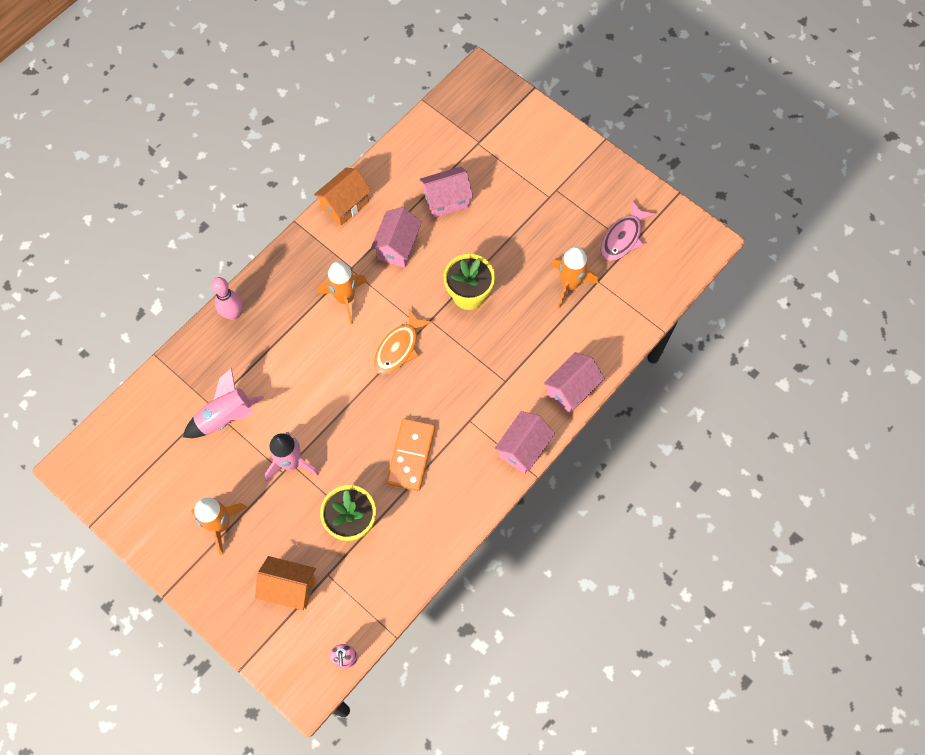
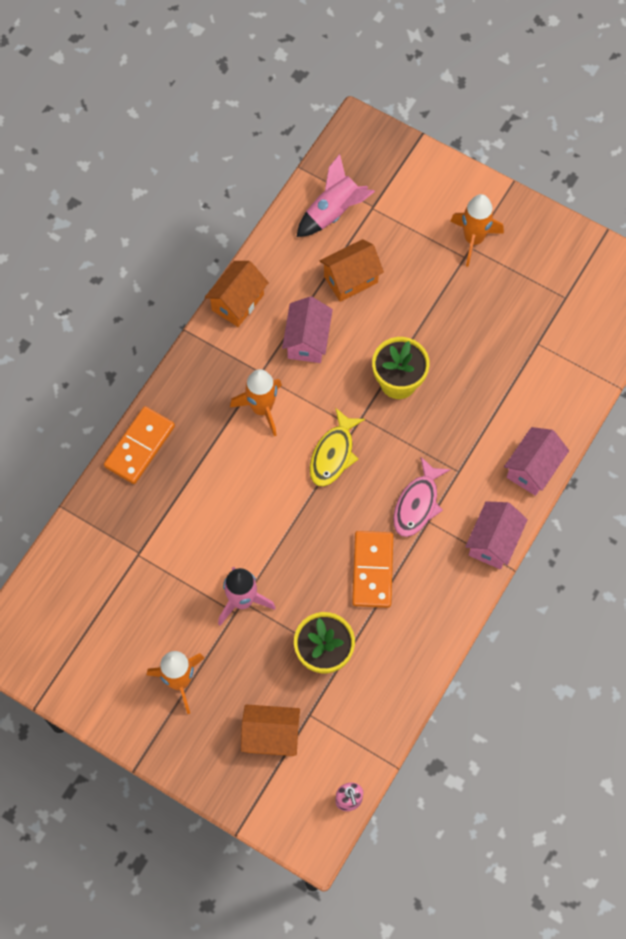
camera: 10 degrees left, 0 degrees up
pink rocket [183,367,264,438] -> pink rocket moved to [297,154,375,237]
pink bowling pin [211,277,243,320] -> orange domino [104,406,175,484]
orange fish [374,309,432,375] -> yellow fish [310,407,365,487]
pink house [419,167,473,218] -> orange house [320,239,384,302]
orange rocket [552,246,598,309] -> orange rocket moved to [450,194,504,267]
pink fish [601,200,655,261] -> pink fish moved to [393,457,451,537]

